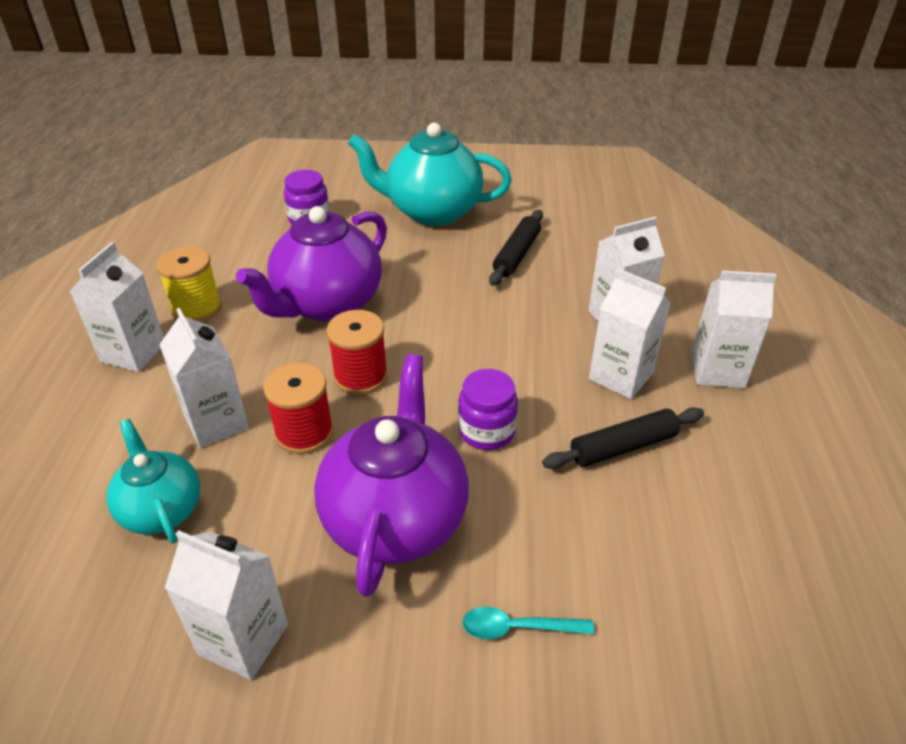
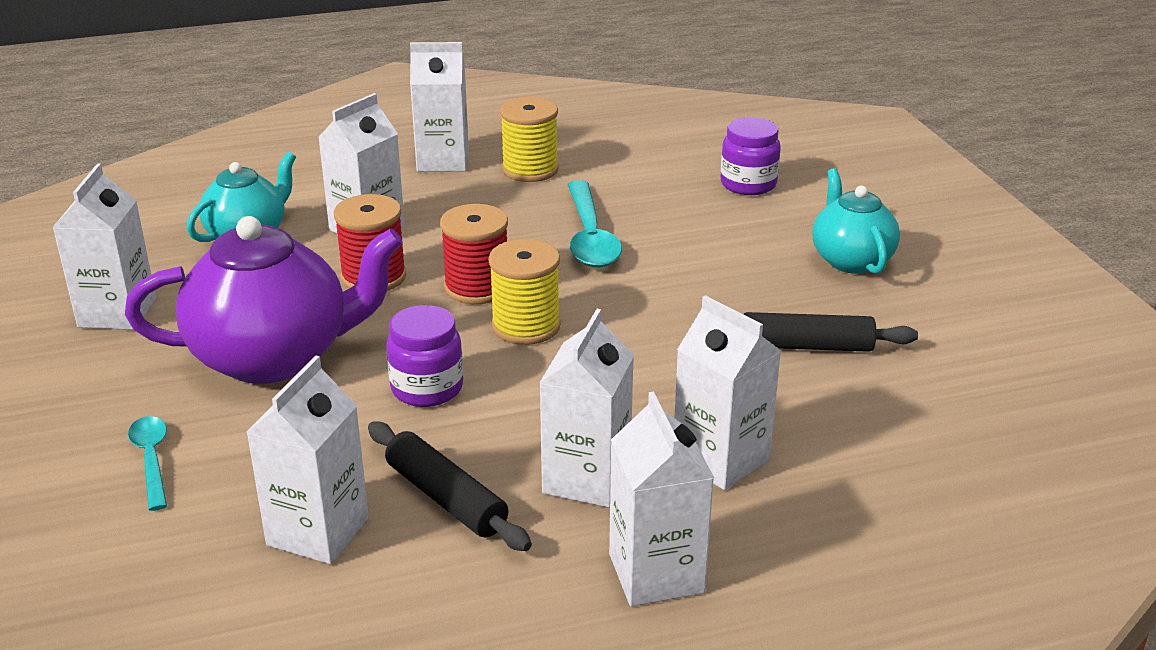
camera: 70 degrees right, 10 degrees down
purple teapot [236,206,387,321] -> turquoise spoon [568,180,622,267]
turquoise teapot [348,123,512,226] -> turquoise teapot [812,168,900,274], size x0.59
none -> white carton [247,356,369,564]
none -> yellow spool [489,239,561,345]

